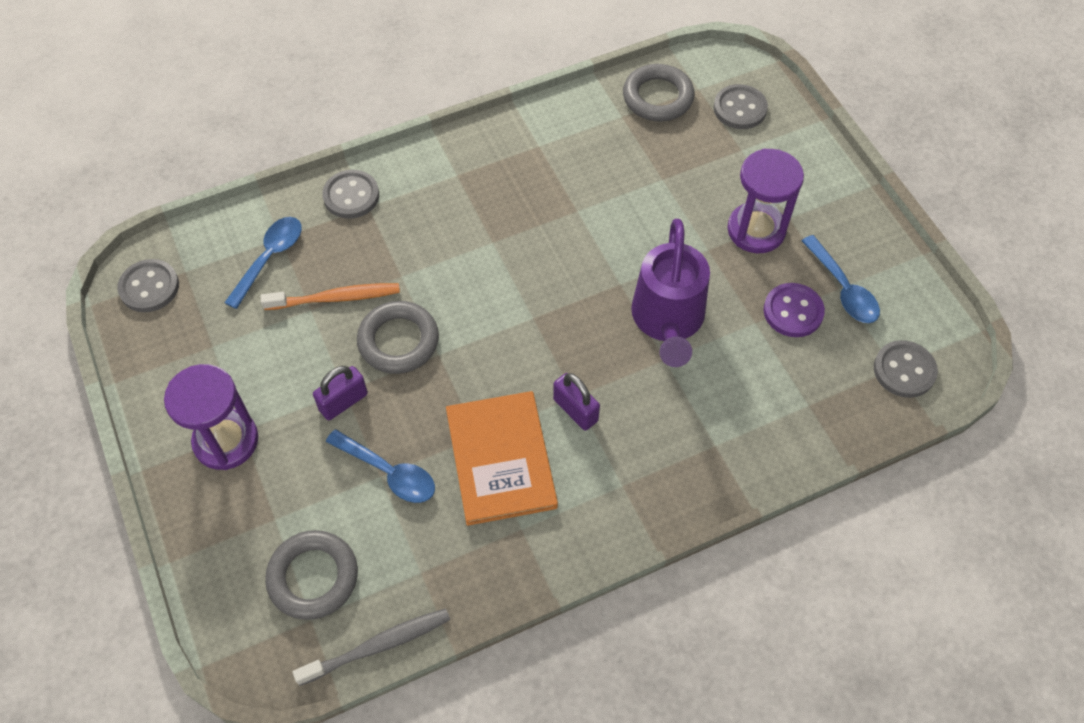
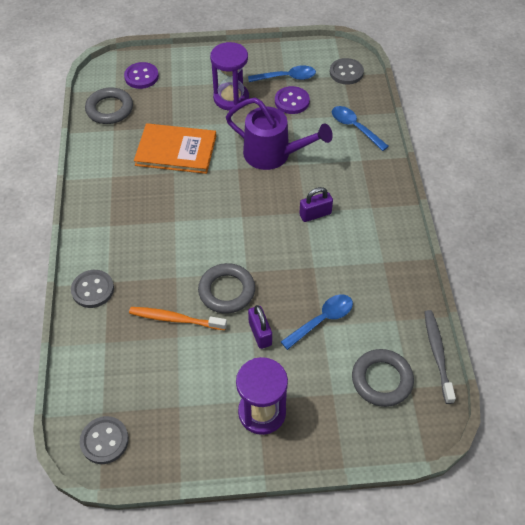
camera: 70 degrees left, 5 degrees down
blue spoon [224,217,302,309] -> blue spoon moved to [332,106,389,151]
orange toothbrush [261,283,400,310] -> orange toothbrush turned 90 degrees counterclockwise [129,307,227,330]
orange book [446,391,558,526] -> orange book moved to [134,123,216,174]
grey button [713,84,768,129] -> purple button [124,62,159,89]

